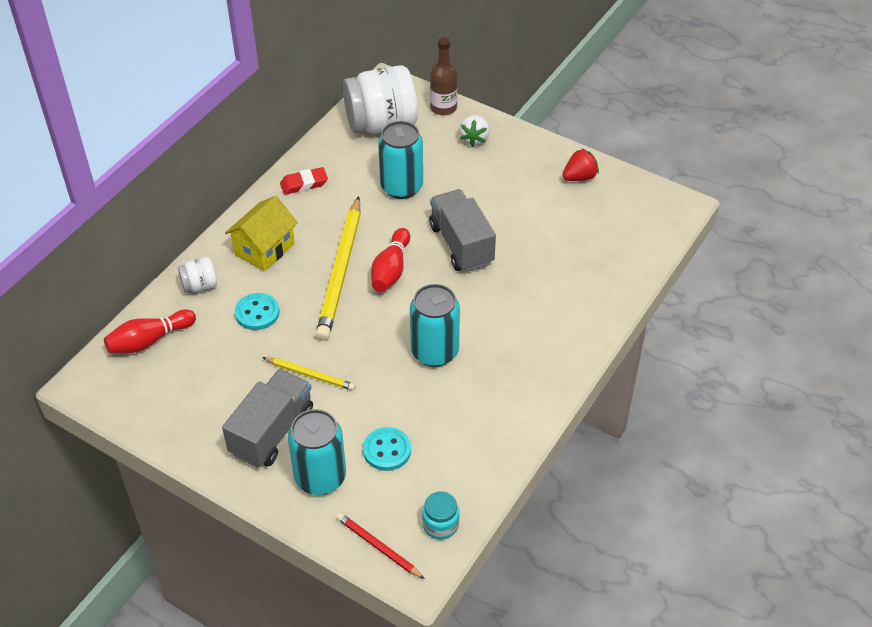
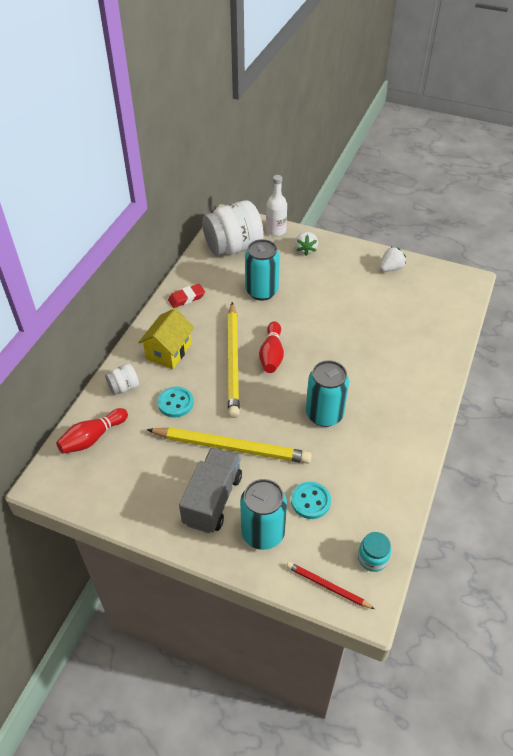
camera: 10 degrees left, 0 degrees up
yellow pencil [262,357,356,391] -> yellow pencil [147,427,312,464], size x2.02
grey truck [429,189,496,272] -> none
brown bottle [430,37,458,115] -> white bottle [266,175,287,236]
red strawberry [562,149,599,181] -> white strawberry [380,247,406,272]

